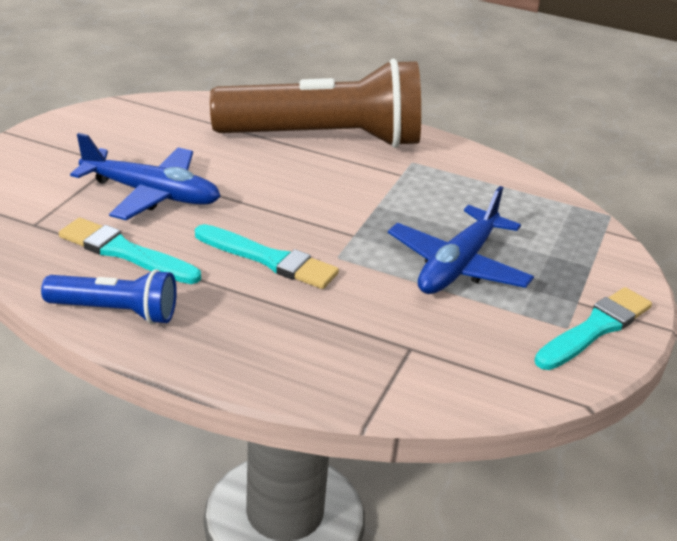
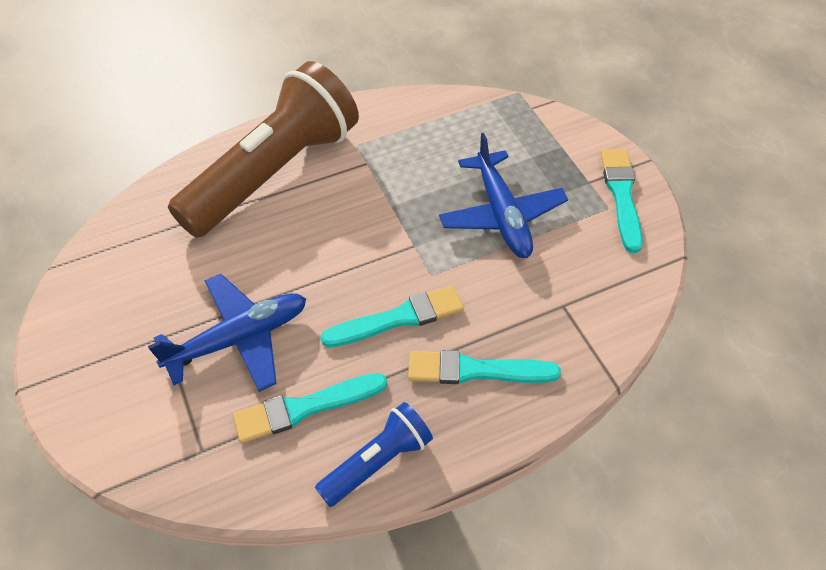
camera: 45 degrees left, 20 degrees up
none -> turquoise brush [408,350,561,384]

